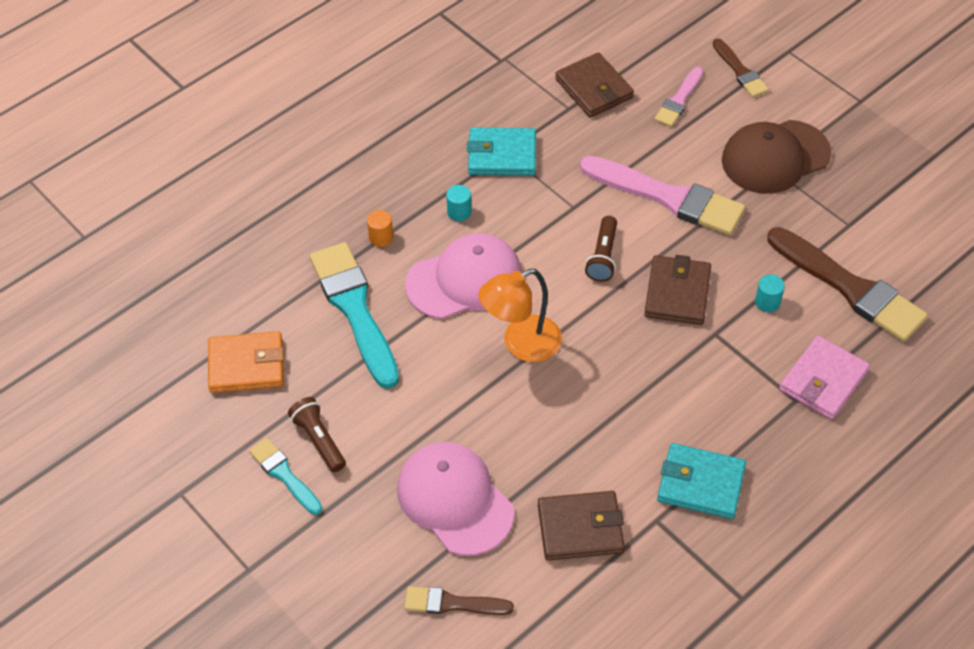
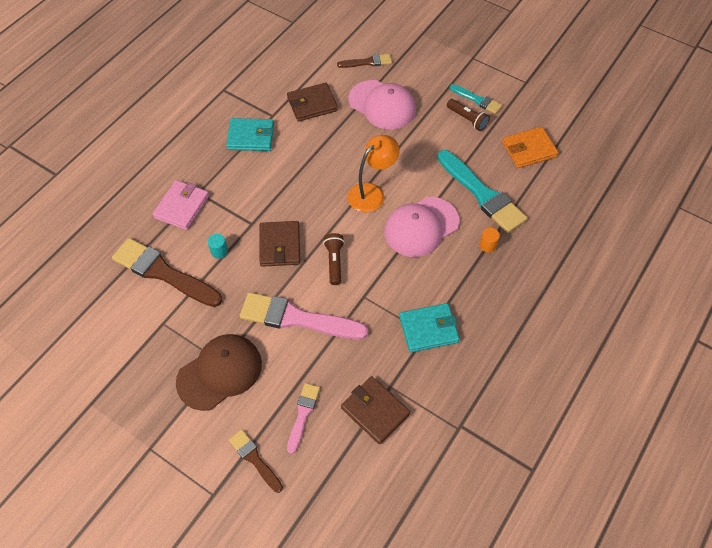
camera: 165 degrees right, 5 degrees up
turquoise cylinder [446,185,471,221] -> none

